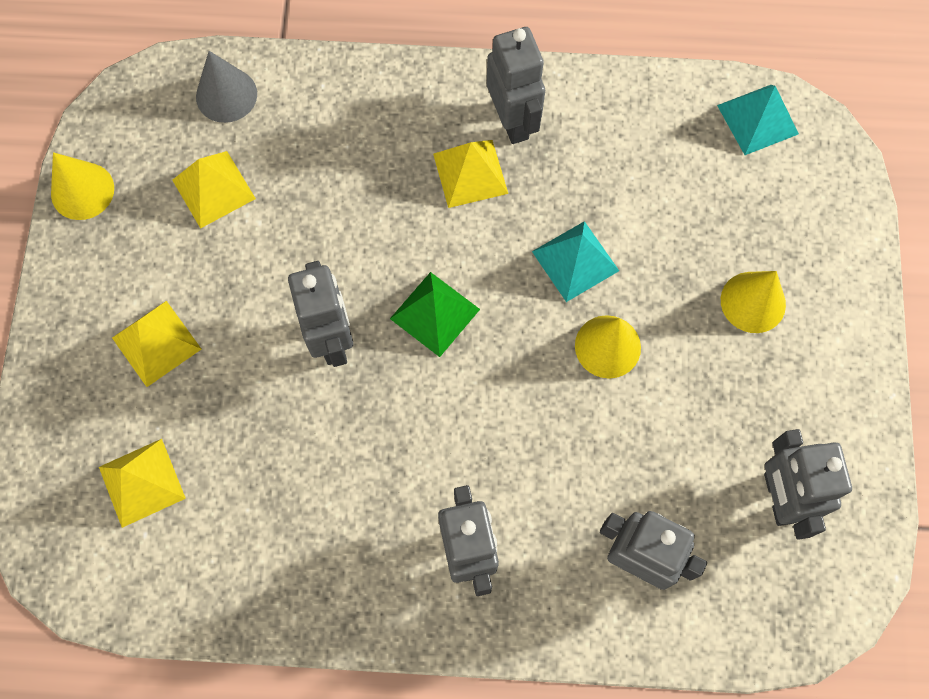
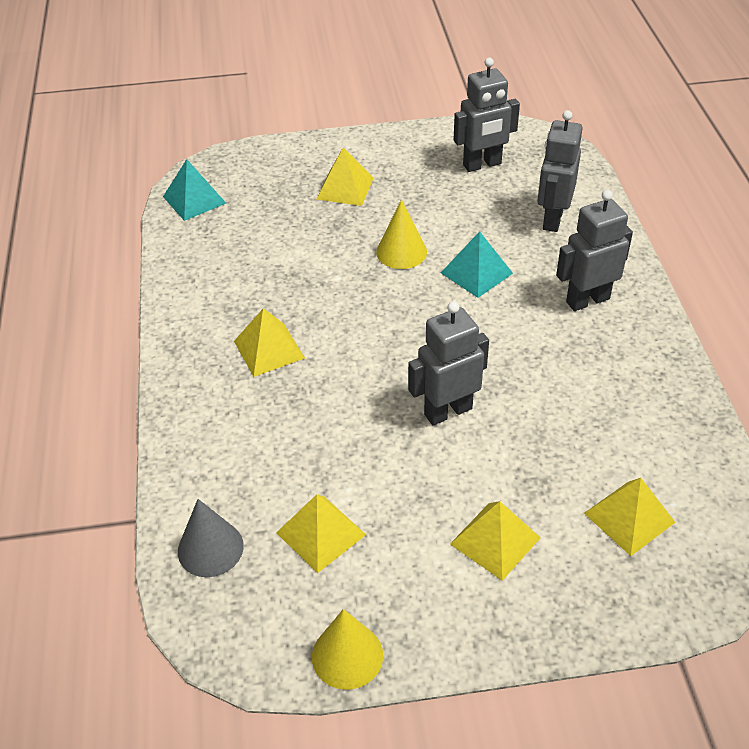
camera: 100 degrees left, 25 degrees down
green pyramid [390,272,480,357] -> none
grey robot [487,27,545,144] -> none
turquoise pyramid [532,221,619,302] -> turquoise pyramid moved to [441,231,513,298]
yellow cone [721,271,786,333] -> yellow pyramid [317,148,374,206]

